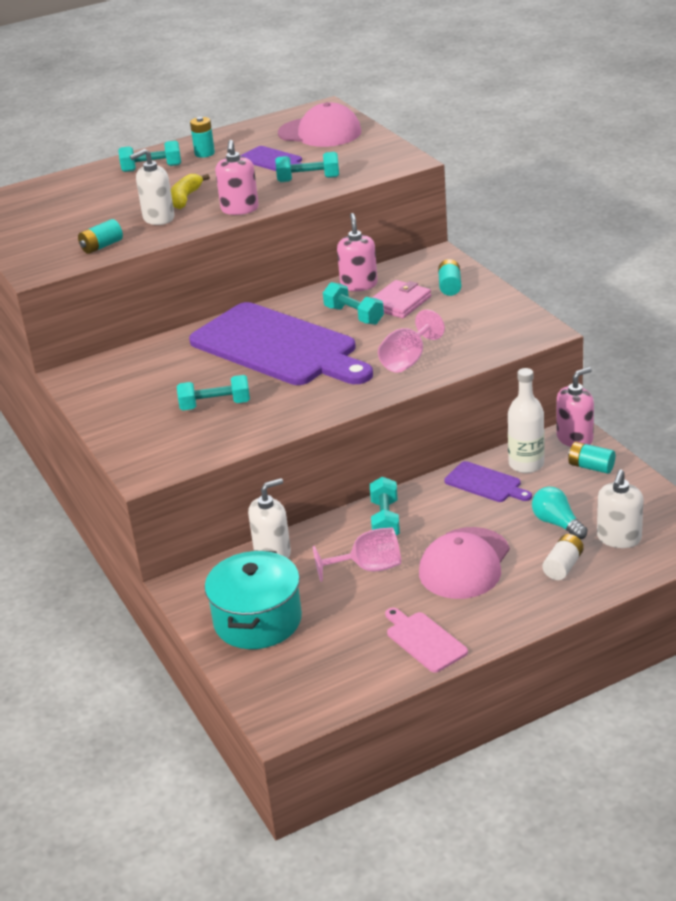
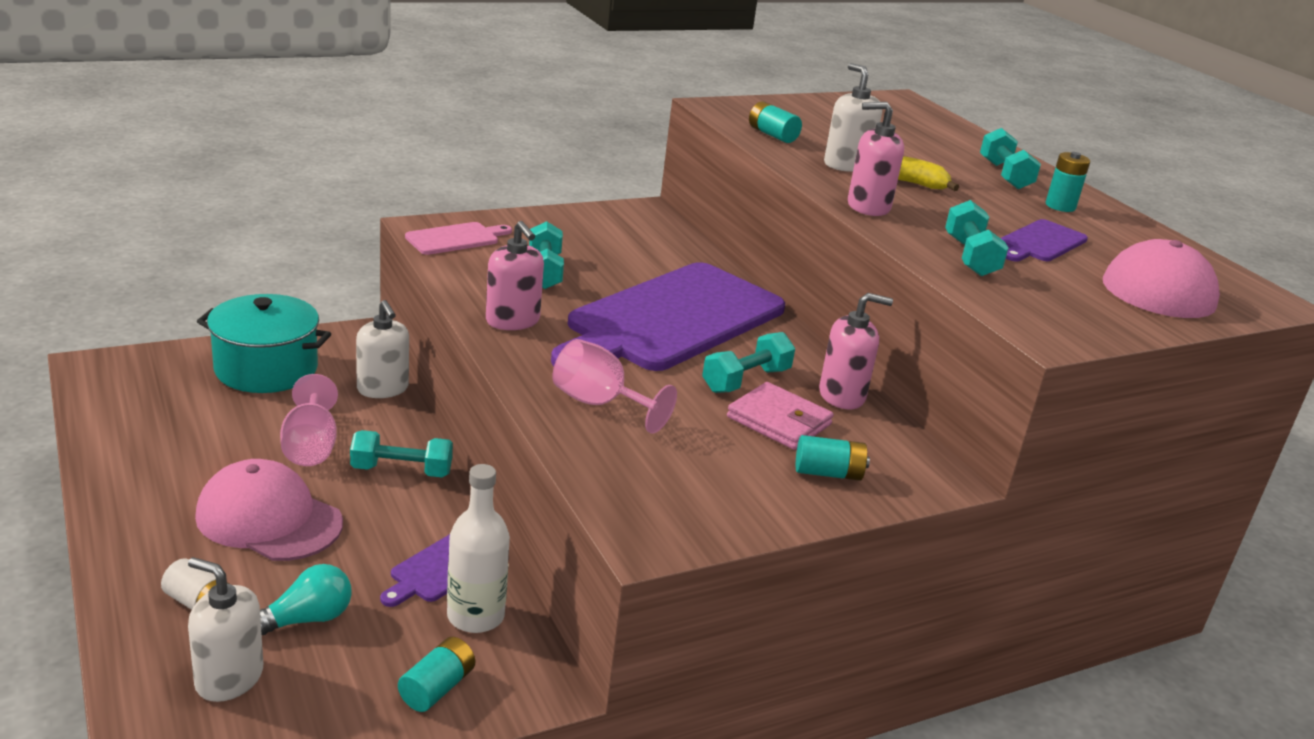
camera: 85 degrees right, 5 degrees down
pink cutting board [385,608,468,673] -> pink cutting board moved to [405,222,512,255]
pink soap dispenser [557,367,594,447] -> pink soap dispenser moved to [486,221,544,330]

